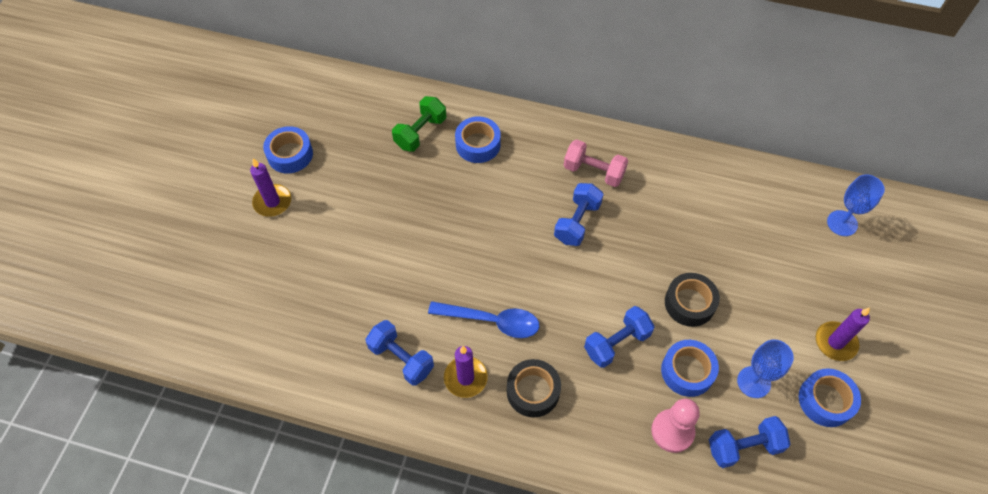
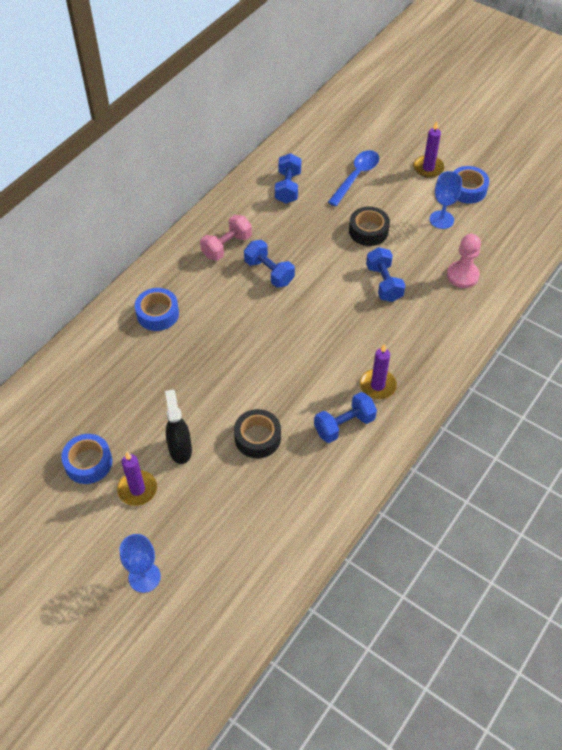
camera: 70 degrees left, 5 degrees down
green dumbbell [392,96,446,152] -> none
blue spoon [428,301,539,338] -> blue spoon moved to [328,150,379,206]
black tape [507,359,561,417] -> black tape moved to [234,409,281,458]
blue tape [661,340,719,397] -> none
blue dumbbell [709,416,791,468] -> blue dumbbell moved to [275,153,301,204]
blue goblet [827,174,885,236] -> blue goblet moved to [120,534,161,593]
none -> black spray bottle [165,390,192,464]

